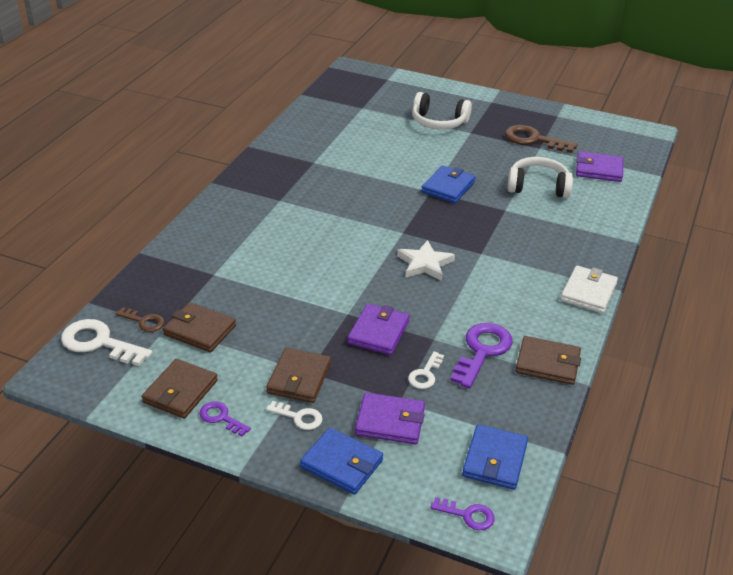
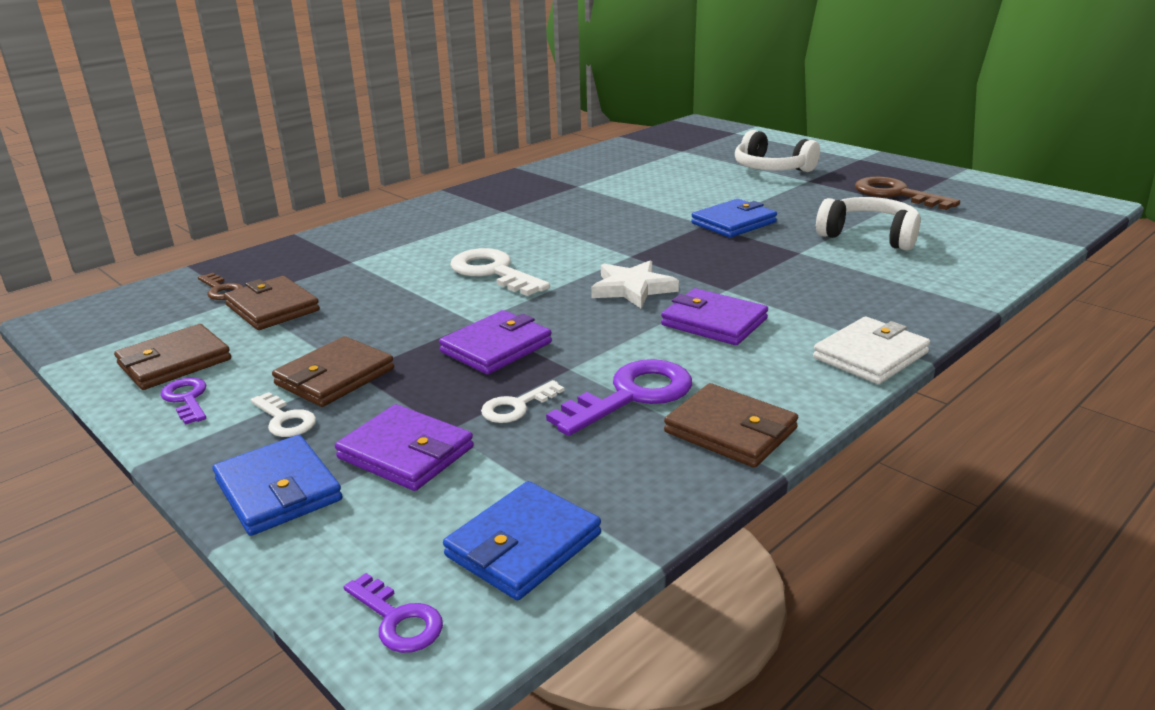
camera: 25 degrees right, 10 degrees down
white key [61,319,153,366] -> white key moved to [451,248,550,296]
purple wallet [576,151,623,182] -> purple wallet moved to [661,288,768,345]

